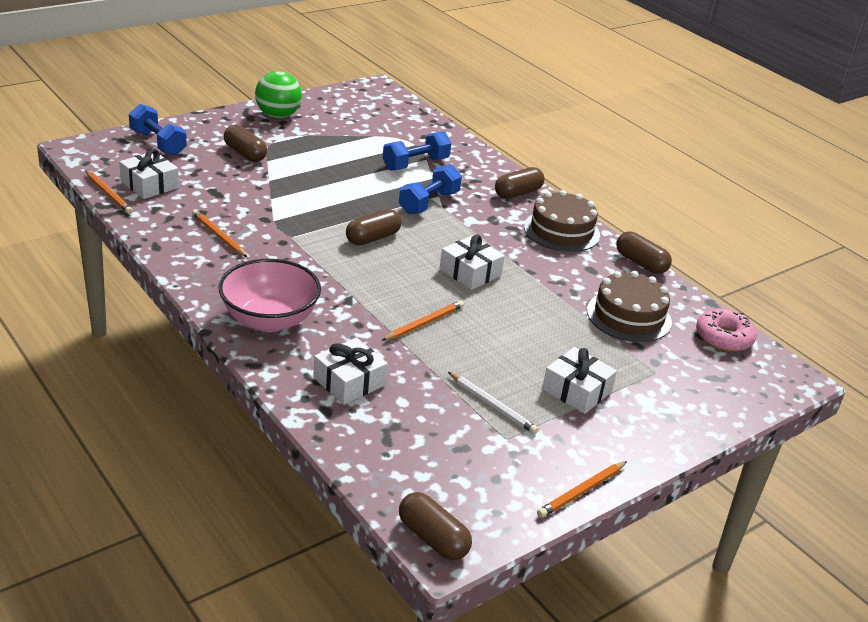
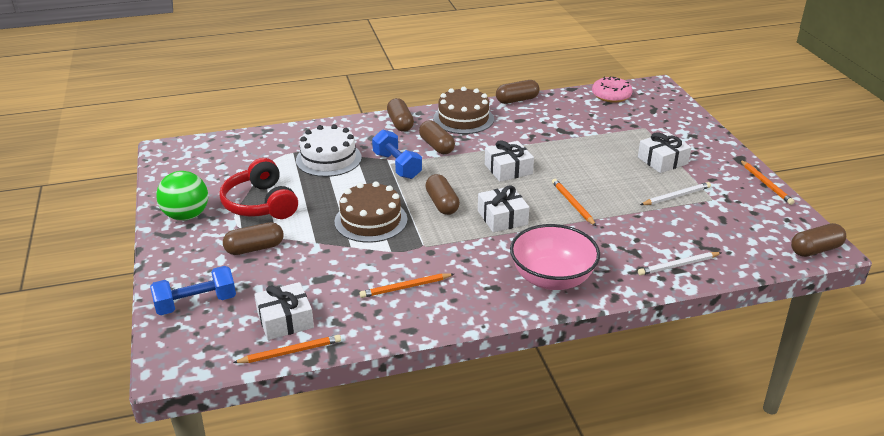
camera: 65 degrees left, 0 degrees up
white gift [313,338,388,405] -> white gift moved to [478,185,529,232]
blue dumbbell [383,131,451,171] -> white cake [296,124,362,177]
brown cake [587,271,672,342] -> brown cake moved to [334,181,408,243]
none -> red headphones [219,158,298,219]
none -> brown capsule [419,120,455,154]
none -> white pencil [638,252,722,276]

